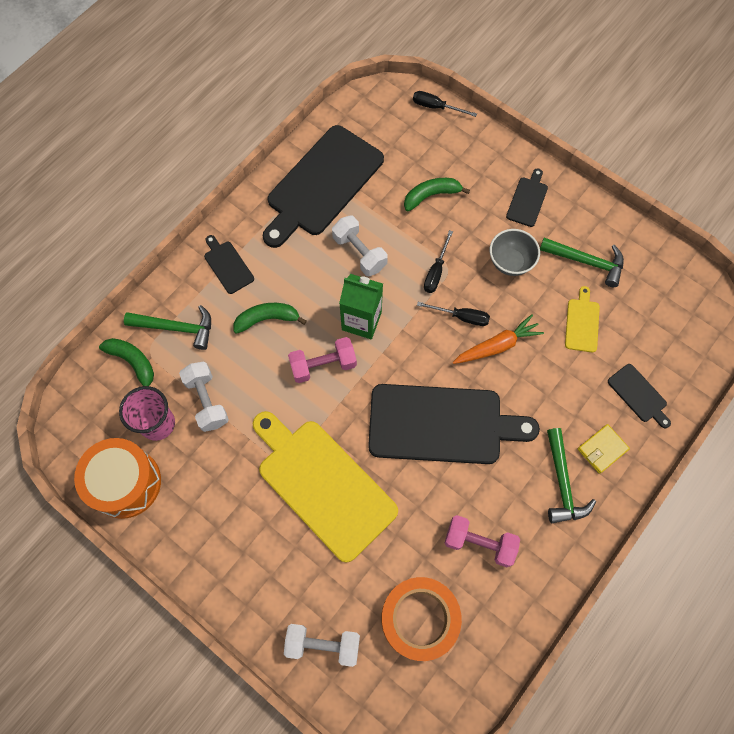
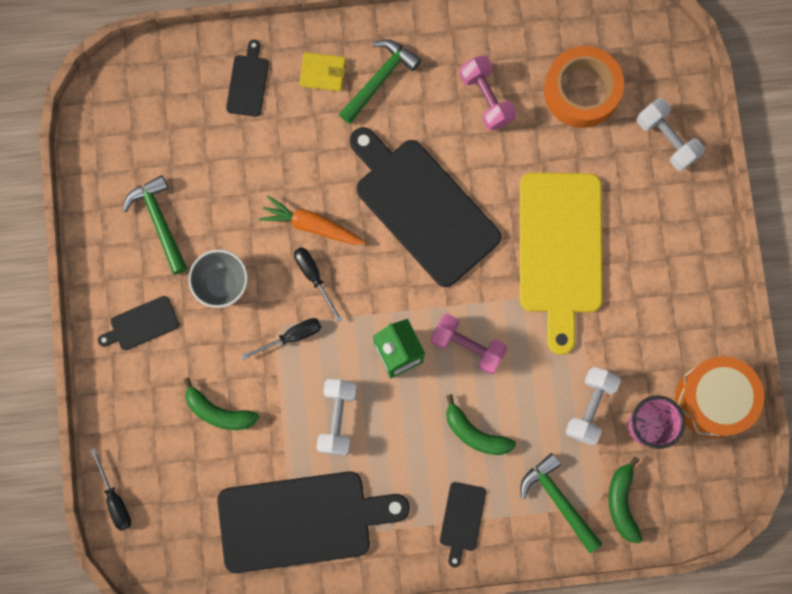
camera: 135 degrees left, 10 degrees up
yellow cutting board [565,286,600,352] -> none

